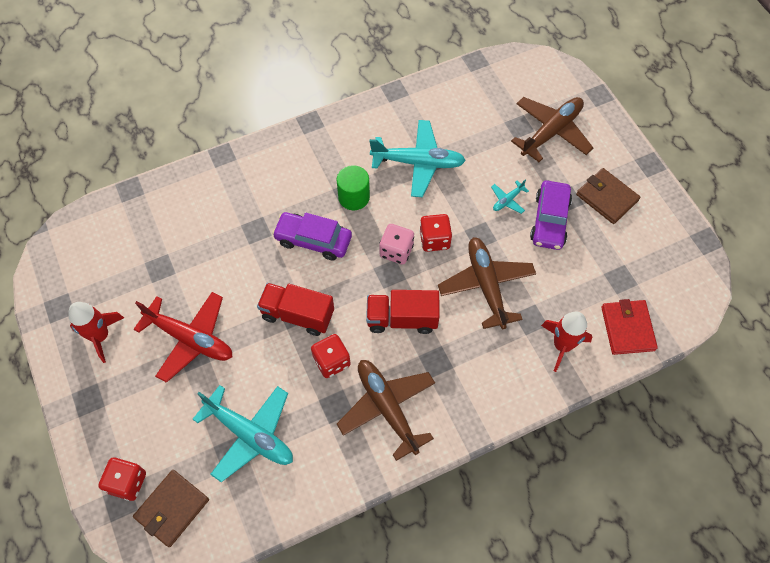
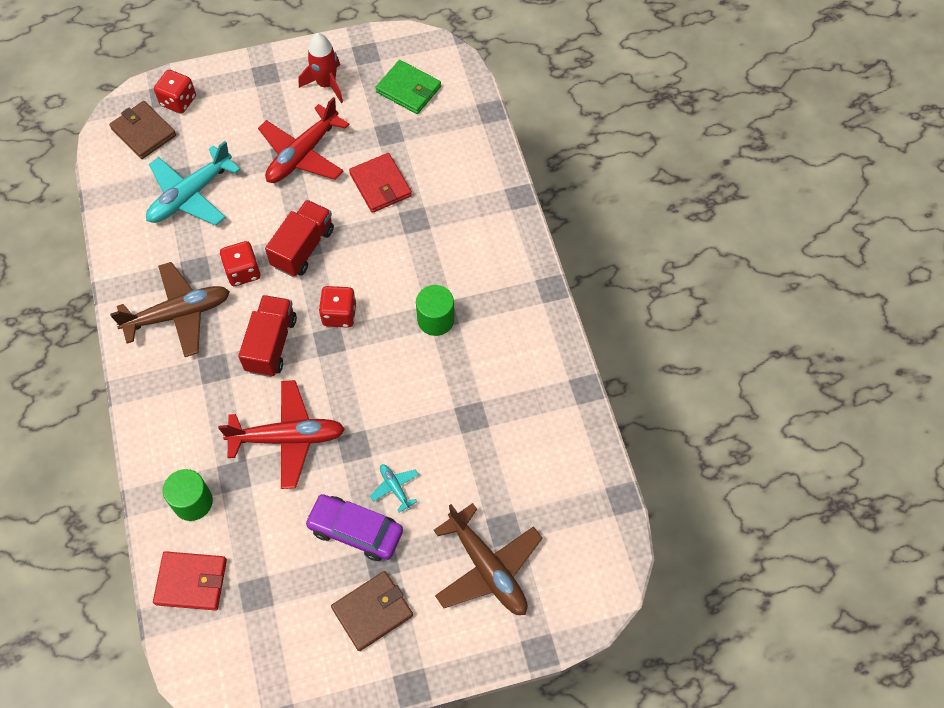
camera: 100 degrees right, 0 degrees up
purple car [272,212,352,260] -> none
turquoise plane [370,120,466,197] -> none
pink dice [379,224,414,264] -> none
red dice [419,214,452,252] -> red dice moved to [319,286,356,328]
brown plane [438,237,536,329] -> red plane [218,380,345,489]
red rocket [541,312,592,372] -> green cylinder [163,469,213,521]
none -> red wallet [349,153,412,213]
none -> green wallet [375,60,441,114]

